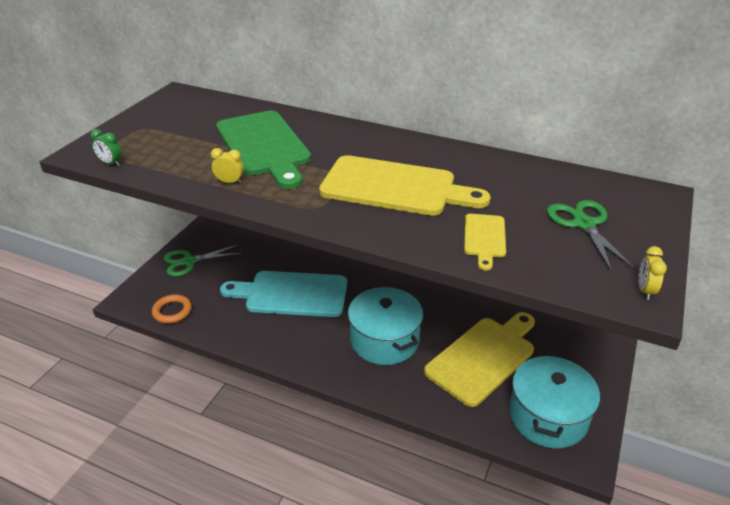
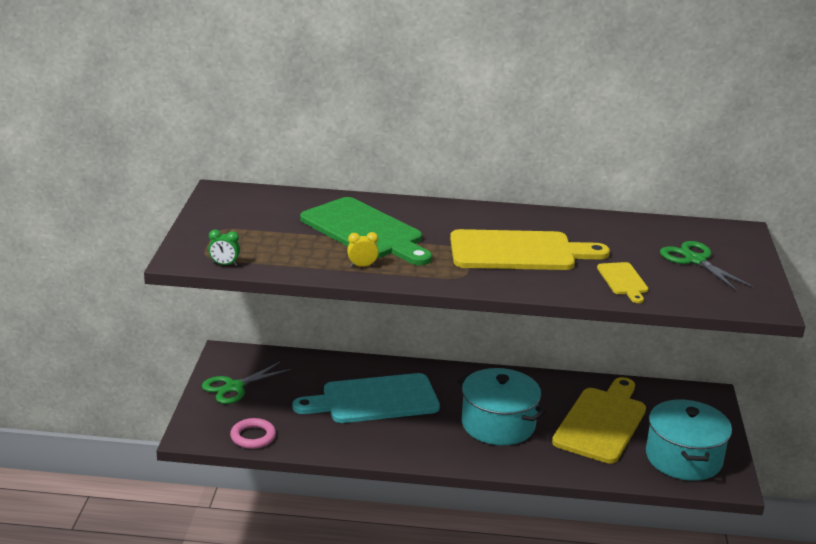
camera: 20 degrees left, 10 degrees down
orange ring [152,294,192,324] -> pink ring [230,418,276,449]
yellow clock [638,246,667,300] -> none

